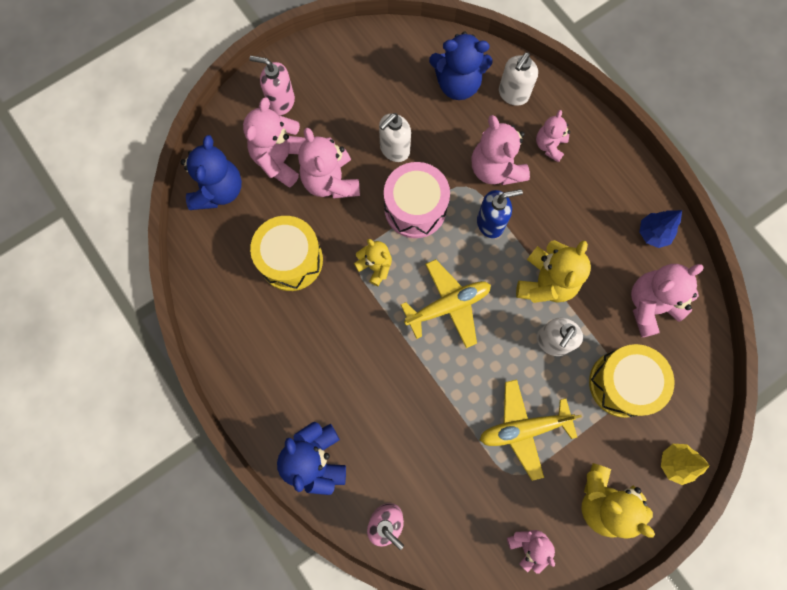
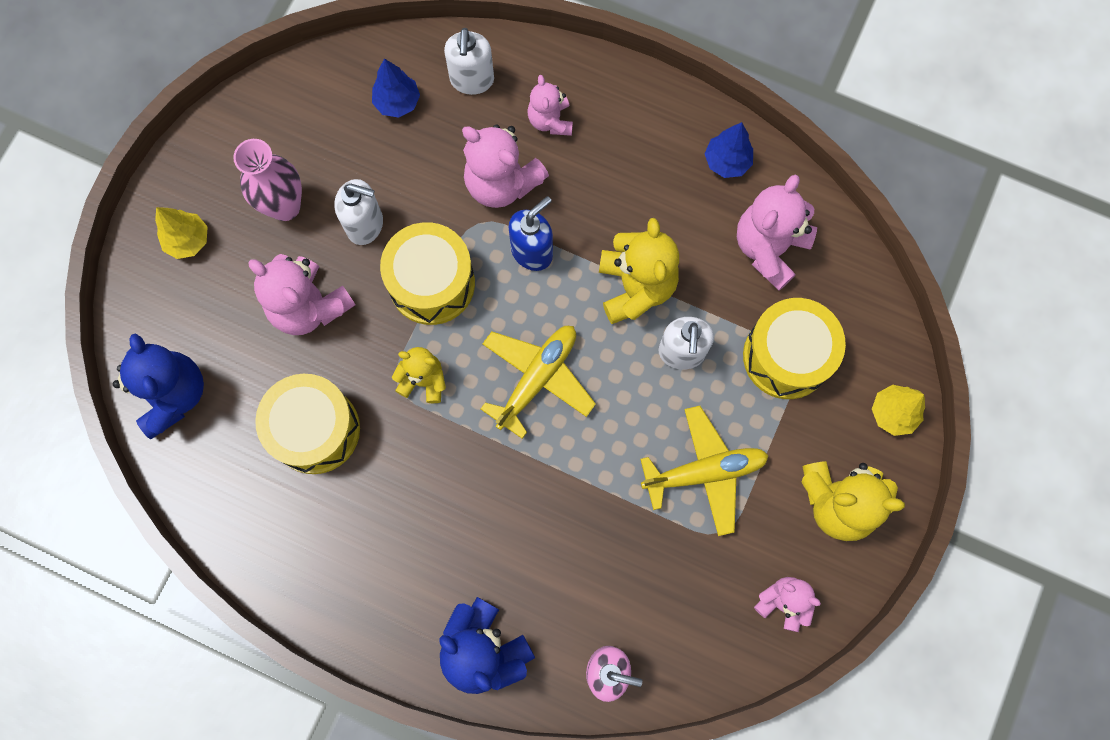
camera: 30 degrees left, 0 degrees up
pink teddy bear [243,97,306,187] -> none
pink soap dispenser [249,56,295,115] -> yellow tree [155,207,208,259]
white soap dispenser [379,113,411,162] -> white soap dispenser turned 90 degrees counterclockwise [334,179,383,245]
pink drum [384,162,450,238] -> yellow drum [380,222,475,325]
blue teddy bear [429,31,493,100] -> blue tree [372,58,420,118]
yellow plane [480,379,582,481] -> yellow plane turned 150 degrees counterclockwise [640,406,769,536]
none -> pink vase [233,139,302,221]

